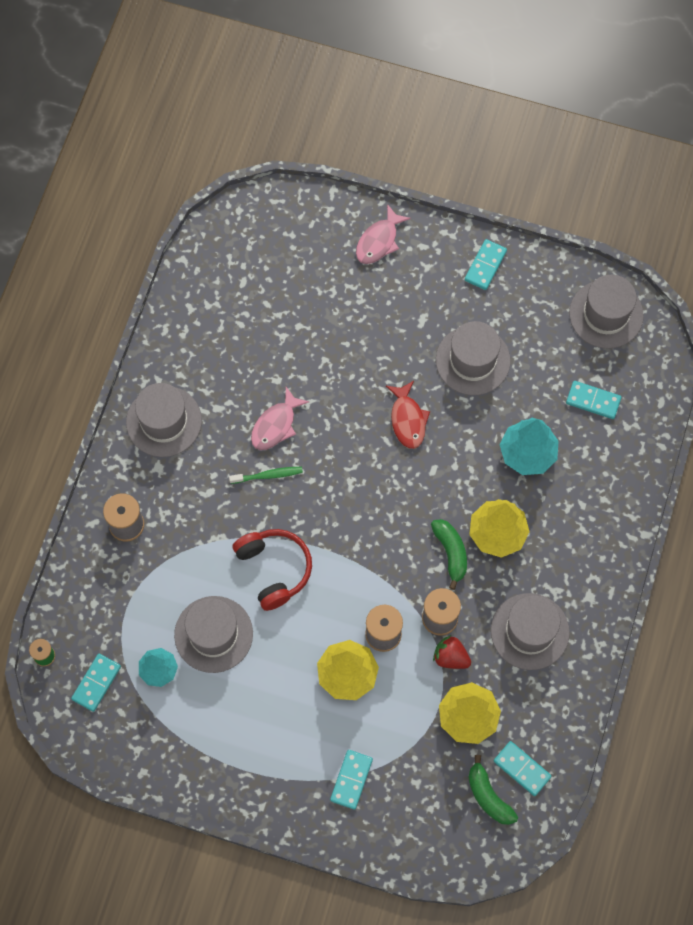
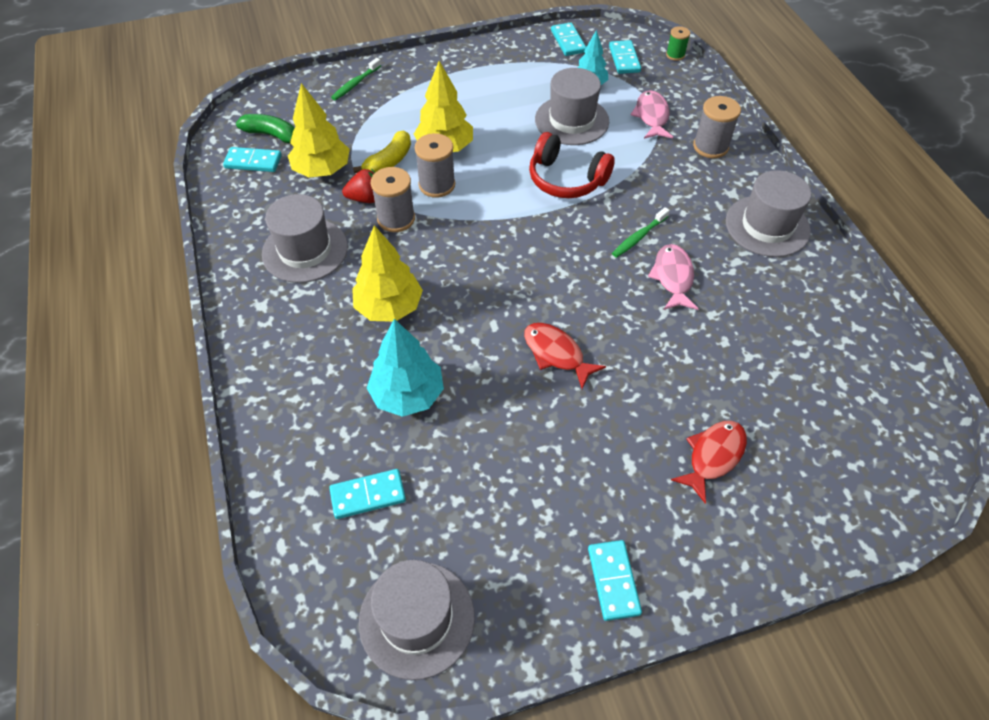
camera: 145 degrees right, 15 degrees down
turquoise domino [330,750,373,810] -> turquoise domino moved to [551,22,586,56]
pink fish [356,204,411,264] -> pink fish moved to [631,90,673,139]
green banana [431,519,467,590] -> none
grey hat [436,321,511,395] -> none
none -> green toothbrush [331,58,381,100]
none -> yellow banana [353,130,411,174]
none -> red fish [671,421,747,504]

